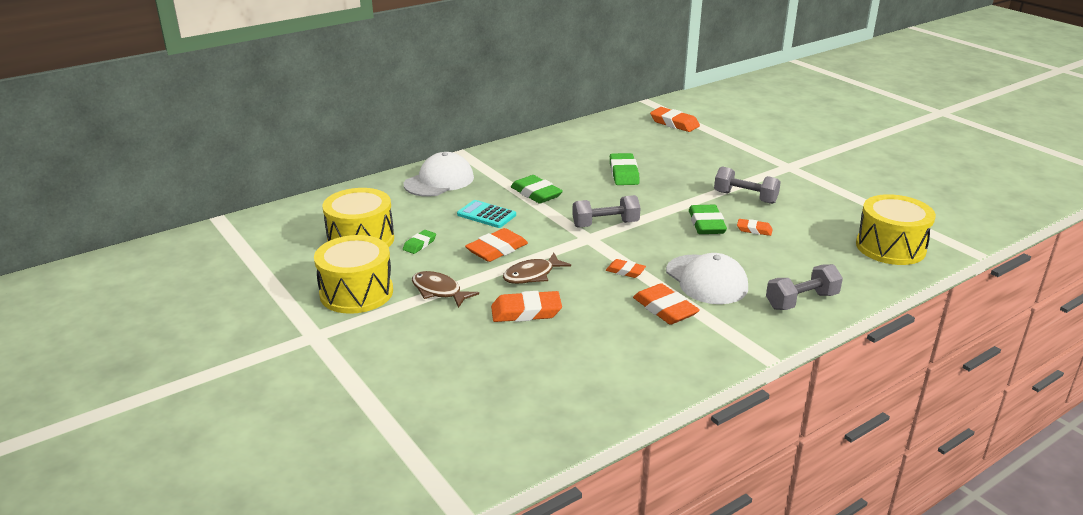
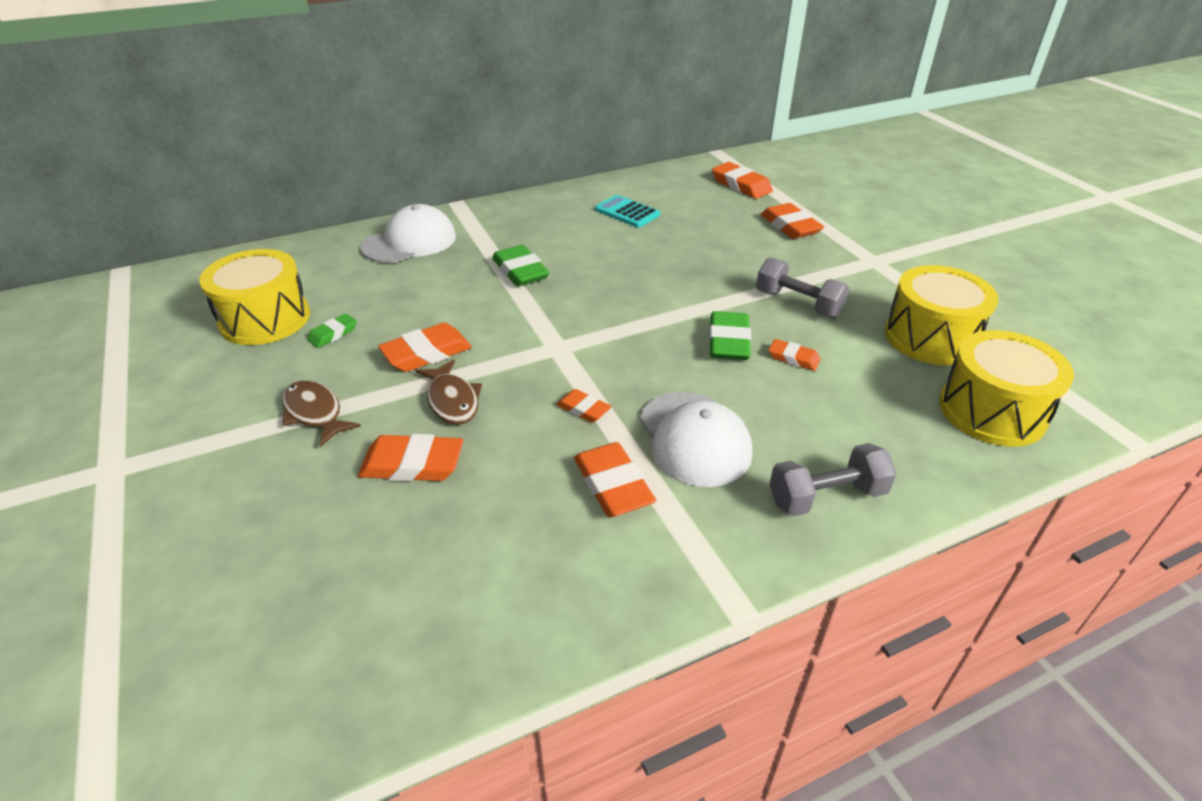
camera: 10 degrees right, 10 degrees up
yellow drum [314,235,393,314] -> yellow drum moved to [885,265,999,365]
turquoise calculator [457,200,516,228] -> turquoise calculator moved to [595,195,660,228]
brown fish [503,253,571,284] -> brown fish turned 90 degrees counterclockwise [416,359,482,425]
grey dumbbell [572,195,640,228] -> none
green eraser [610,153,640,185] -> none
none -> orange eraser [761,203,824,239]

